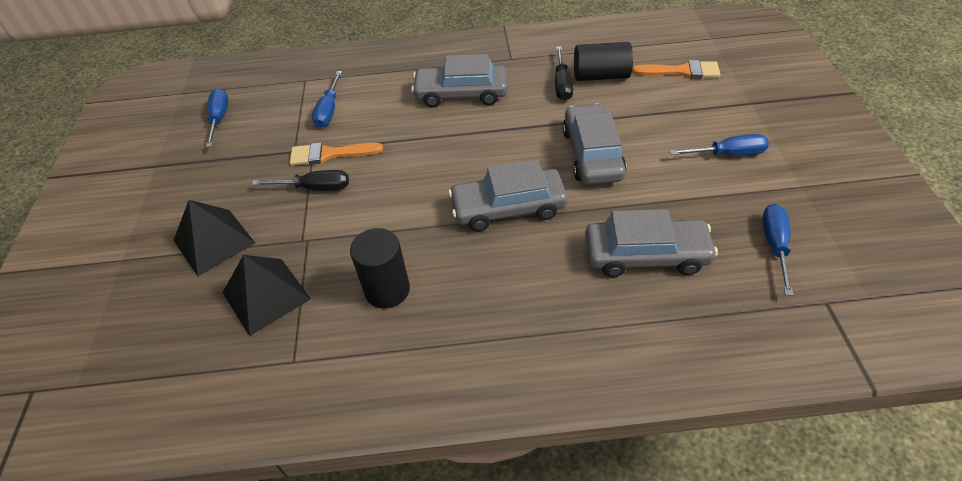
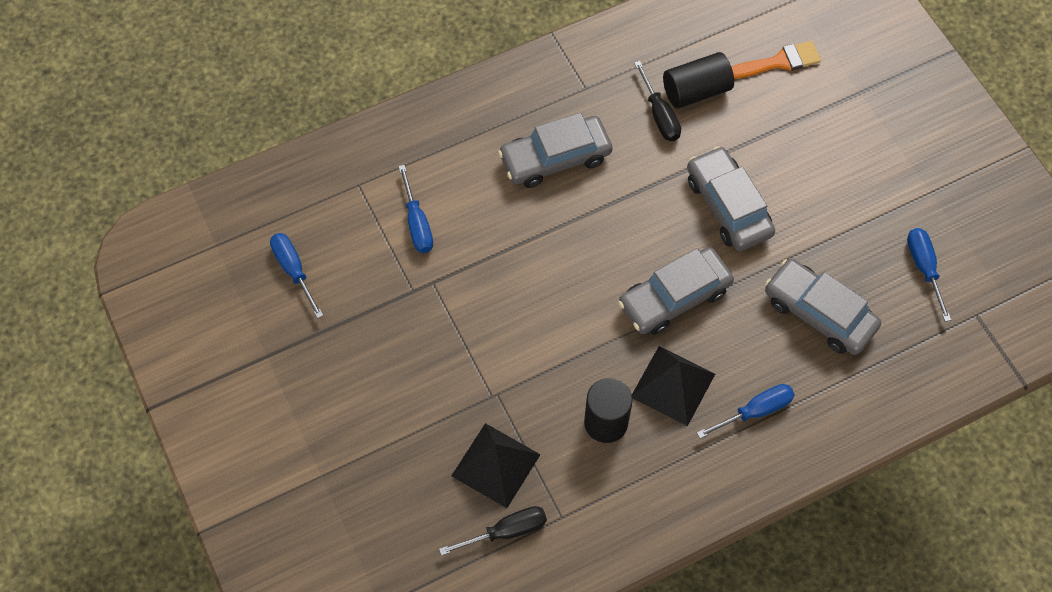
camera: 25 degrees left, 15 degrees up
black pyramid [173,200,255,276] -> black pyramid moved to [632,346,715,426]
black screwdriver [252,170,349,191] -> black screwdriver moved to [439,506,547,556]
orange brush [289,142,383,165] -> none
grey car [585,209,718,277] -> grey car turned 120 degrees counterclockwise [765,259,881,355]
blue screwdriver [670,134,769,156] -> blue screwdriver moved to [697,384,795,439]

